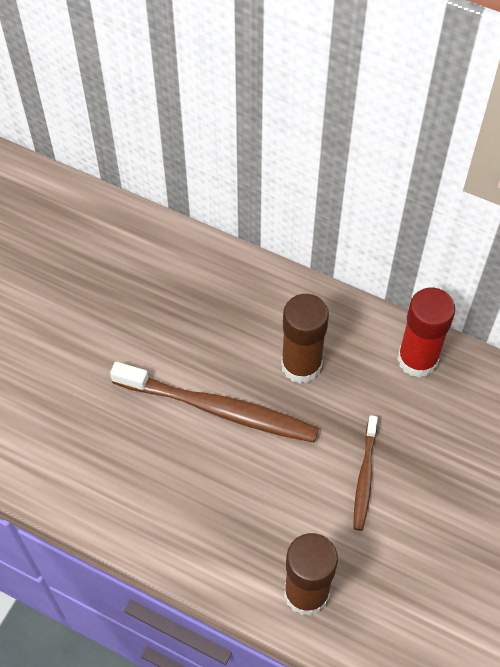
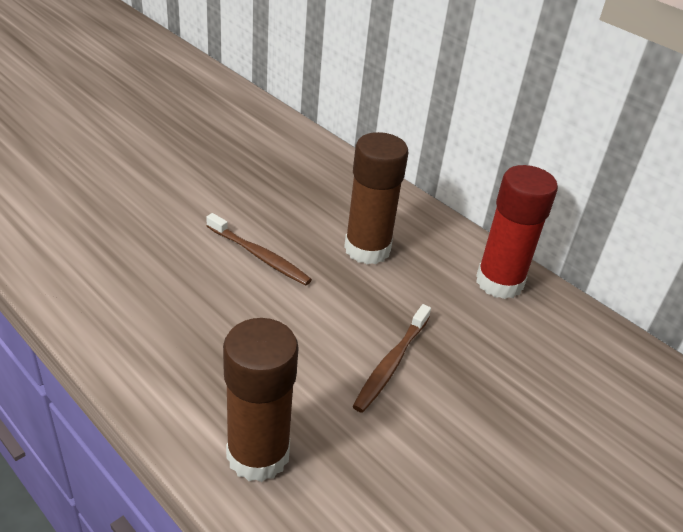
camera: 15 degrees right, 20 degrees down
brown toothbrush [110,362,319,443] -> brown toothbrush [206,213,312,286], size x0.54

